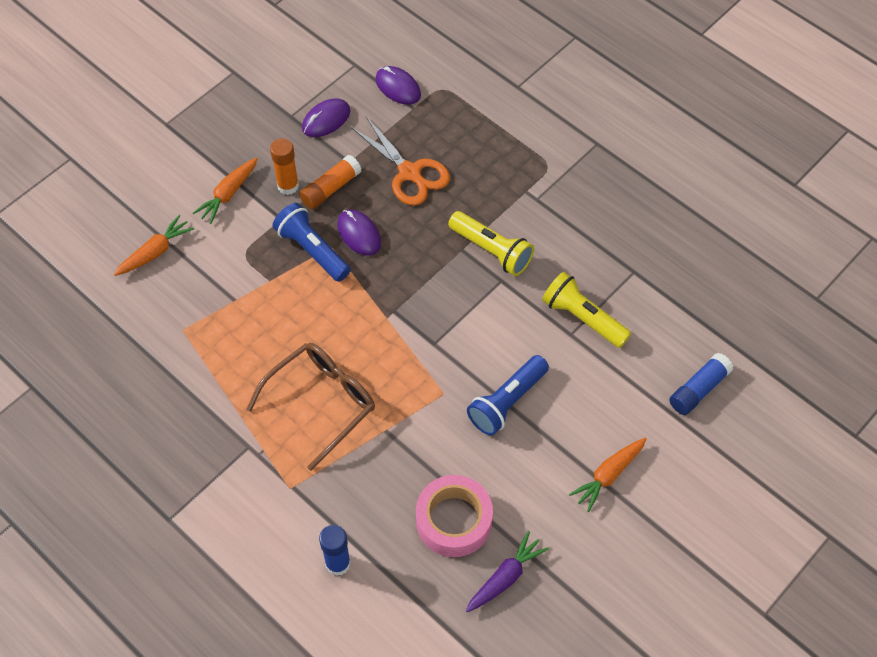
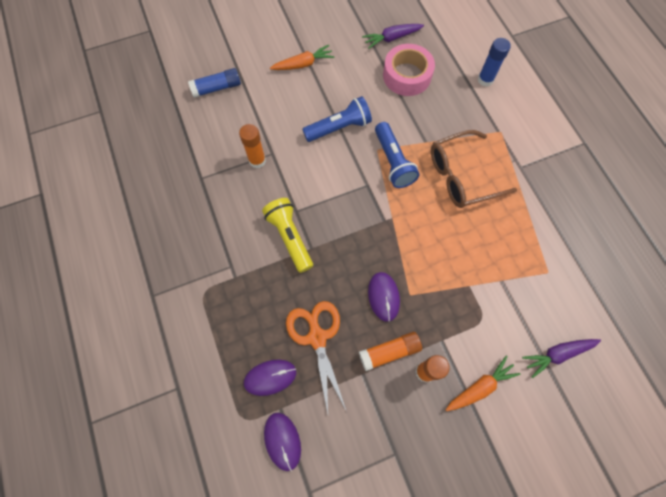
camera: 155 degrees left, 10 degrees up
orange carrot [113,215,194,276] -> purple carrot [522,339,601,378]
blue flashlight [273,203,351,282] -> blue flashlight moved to [375,122,420,188]
purple mouse [302,98,350,137] -> purple mouse moved to [244,359,296,396]
yellow flashlight [542,272,631,348] -> orange glue stick [239,124,266,168]

